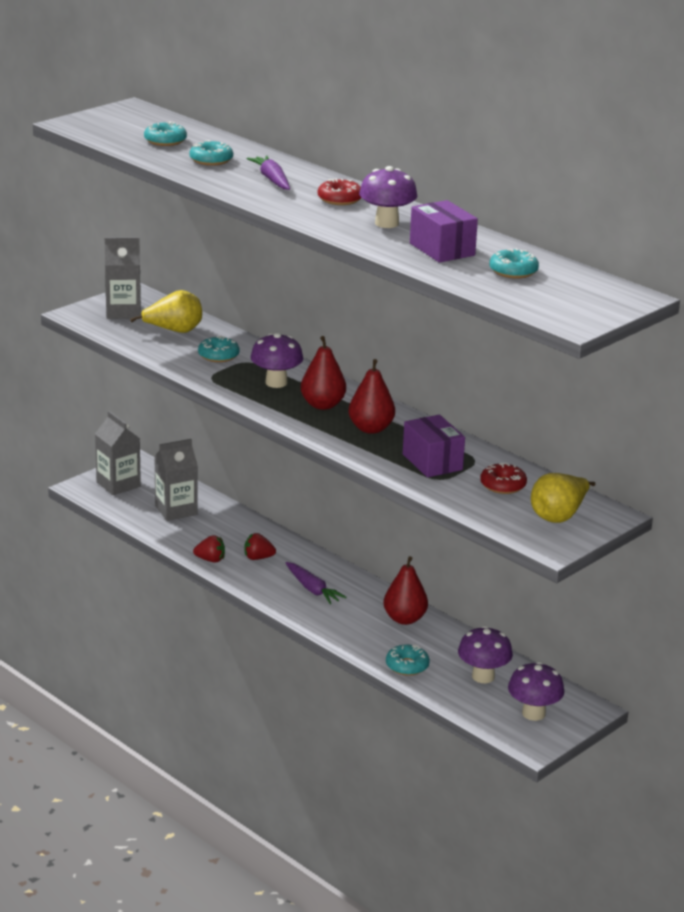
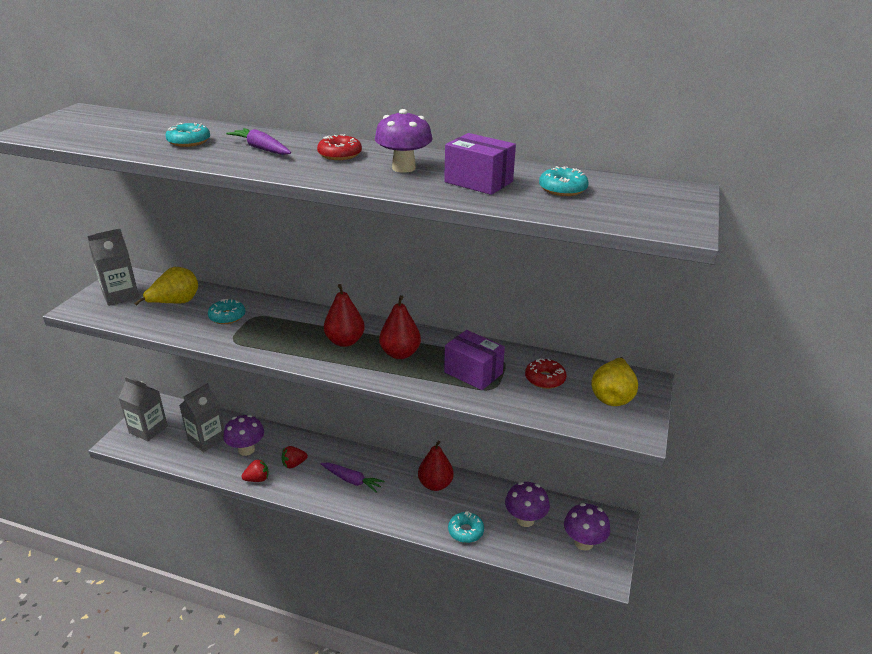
camera: 25 degrees left, 5 degrees up
turquoise donut [144,121,187,146] -> none
purple mushroom [251,333,303,388] -> purple mushroom moved to [223,415,264,456]

